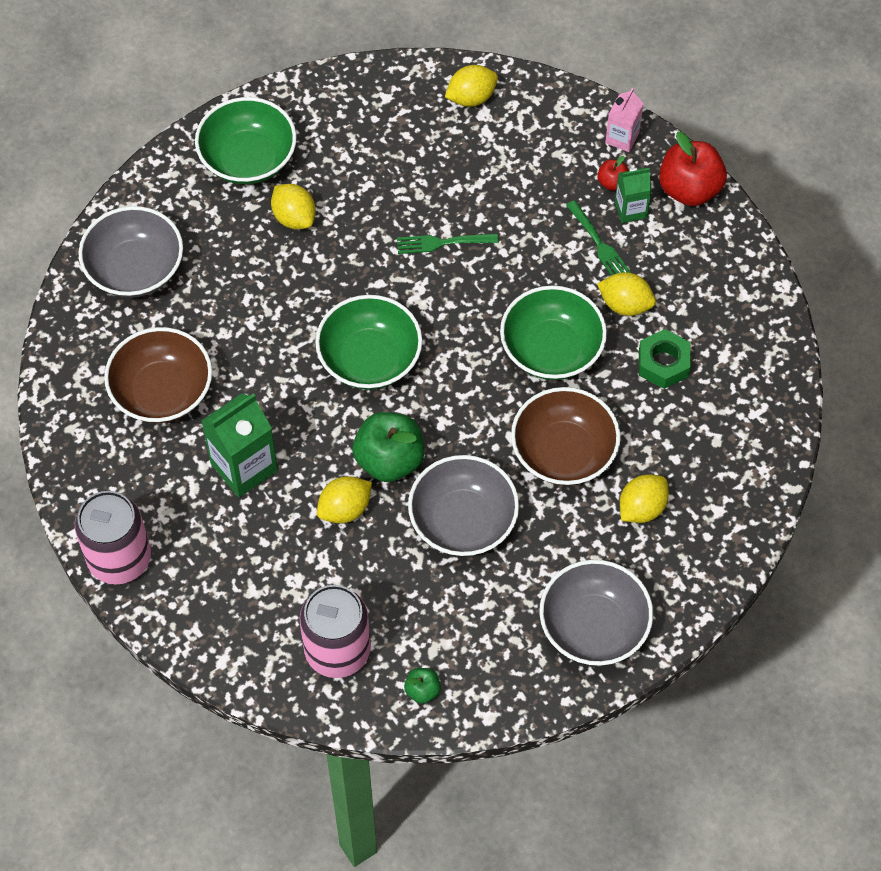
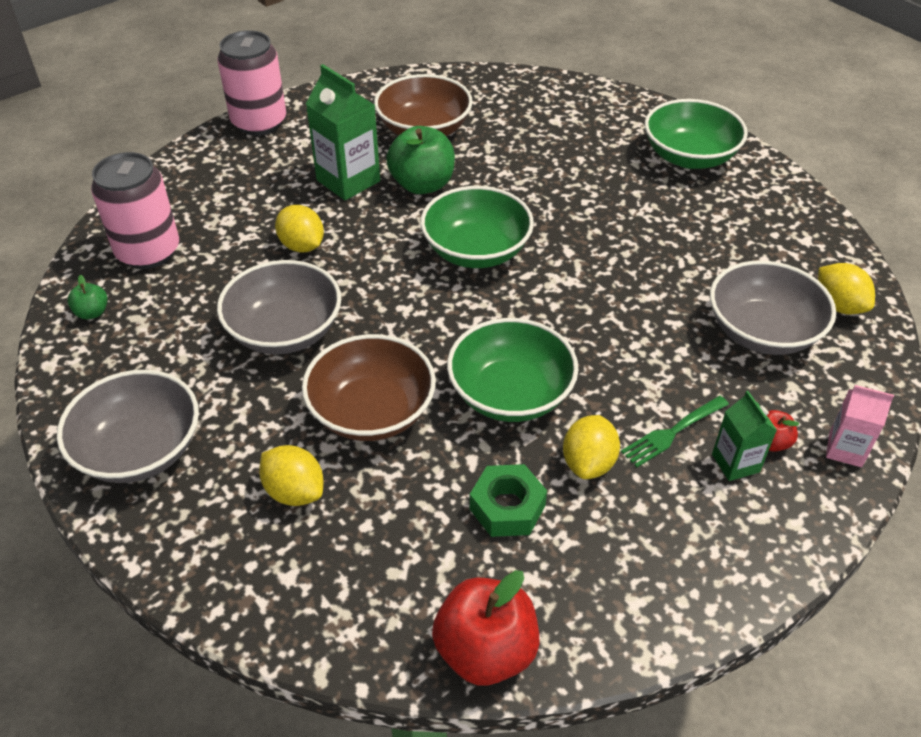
camera: 85 degrees right, 15 degrees down
grey bowl [78,206,183,298] -> grey bowl moved to [710,260,836,355]
yellow lemon [271,184,316,229] -> none
green apple [353,412,424,482] -> green apple moved to [386,126,455,194]
green fork [397,234,499,254] -> none
red apple [659,132,727,206] -> red apple moved to [432,570,539,686]

